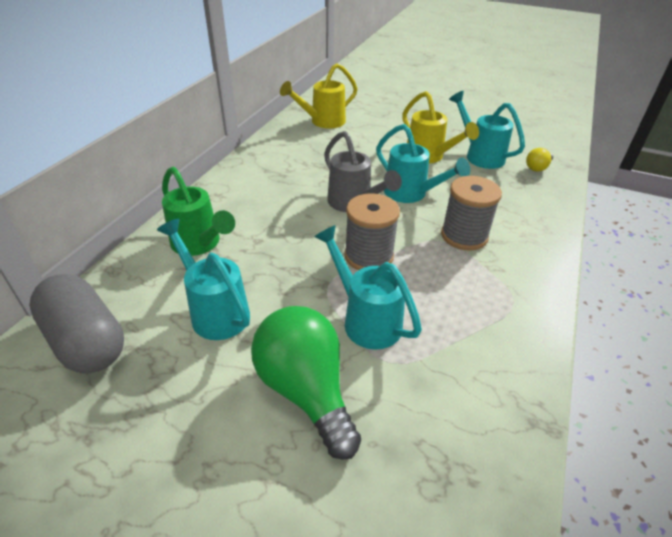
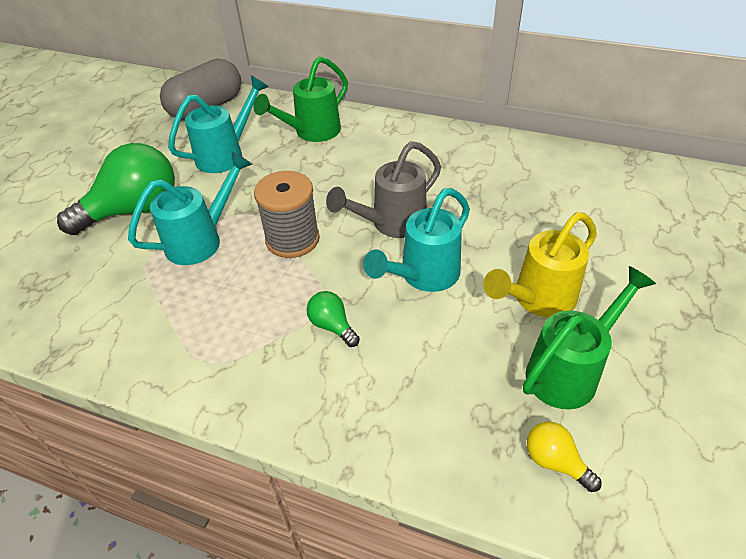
camera: 90 degrees right, 5 degrees up
yellow watering can [280,63,358,128] -> none
grey spool [441,176,502,251] -> green light bulb [307,291,360,347]
turquoise watering can [449,91,525,169] -> green watering can [523,266,656,409]

